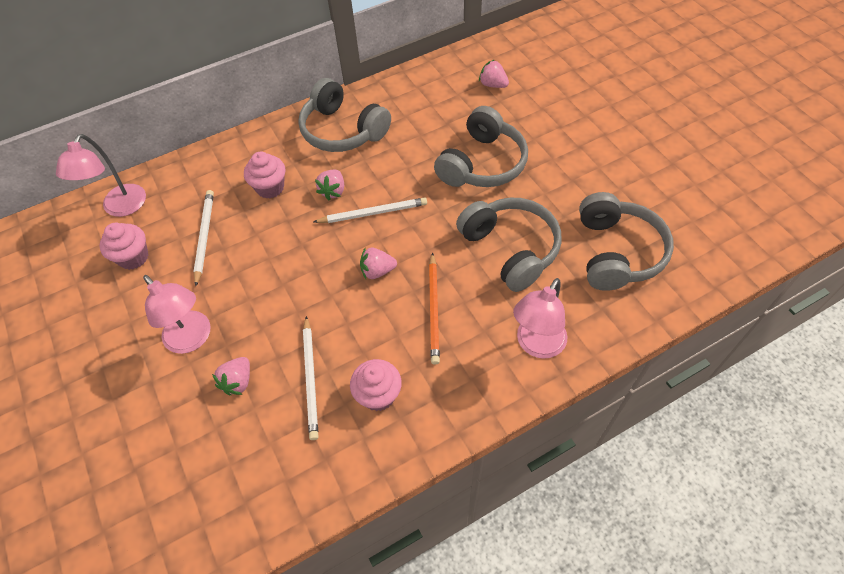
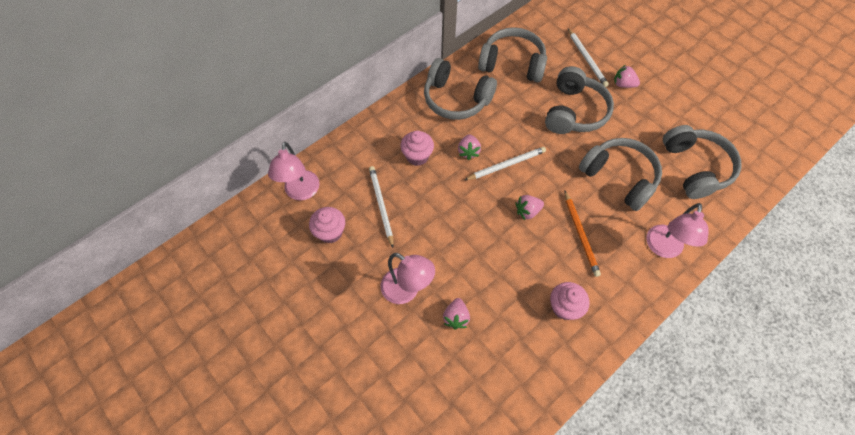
camera: 15 degrees left, 5 degrees up
white pencil [303,316,319,440] -> white pencil moved to [568,28,609,87]
pink strawberry [479,60,509,88] -> pink strawberry moved to [614,65,640,88]
none -> grey headphones [478,27,547,82]

